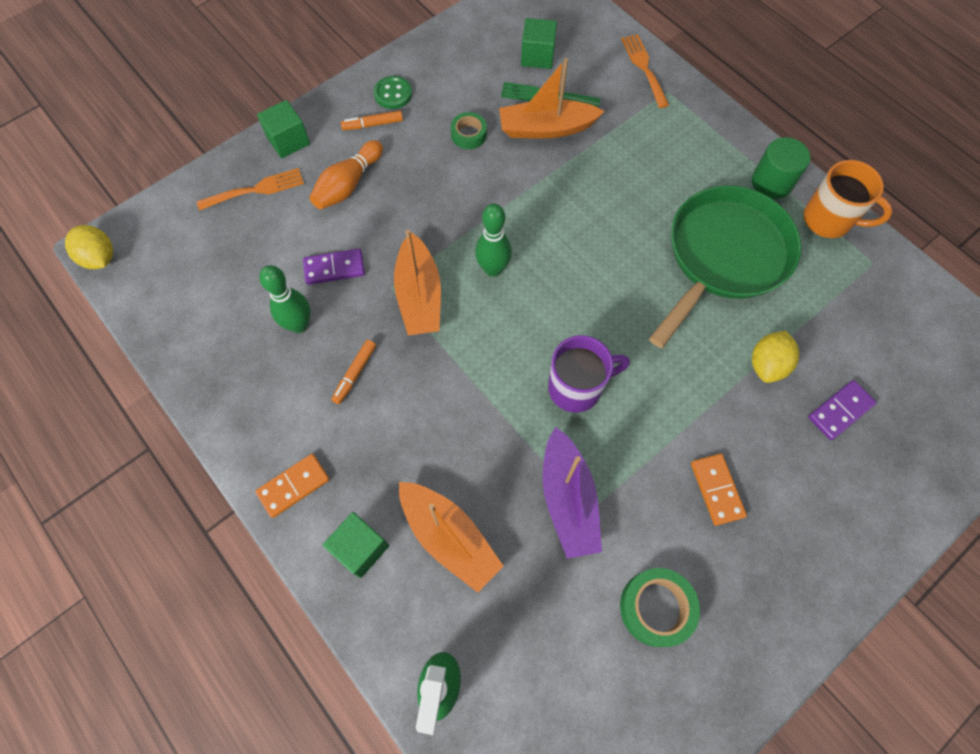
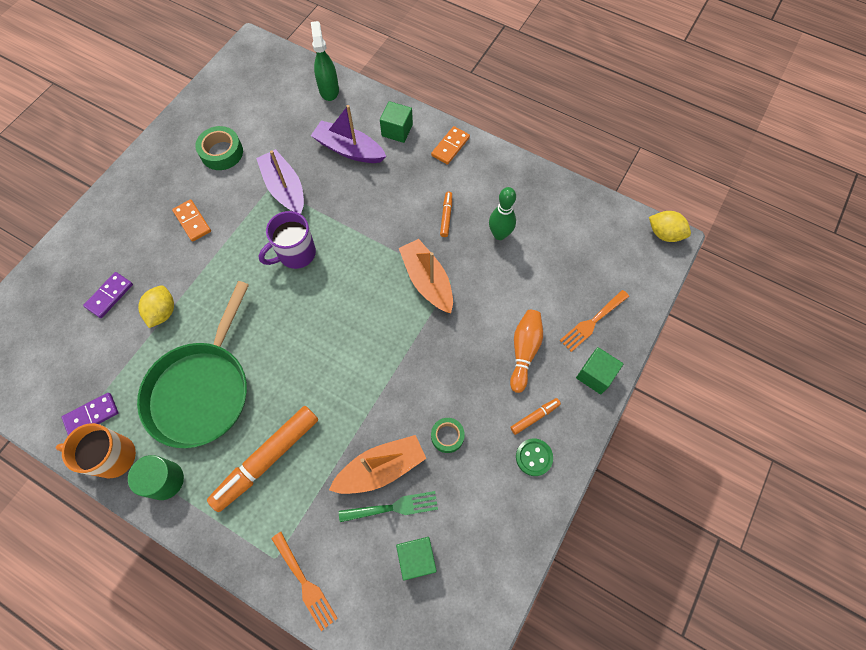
camera: 160 degrees right, 0 degrees up
purple domino [303,249,365,285] -> purple domino moved to [62,393,119,435]
orange boat [399,482,504,593] -> purple boat [311,105,386,163]
green bowling pin [475,203,512,277] -> none
none -> orange marker [207,406,318,512]

